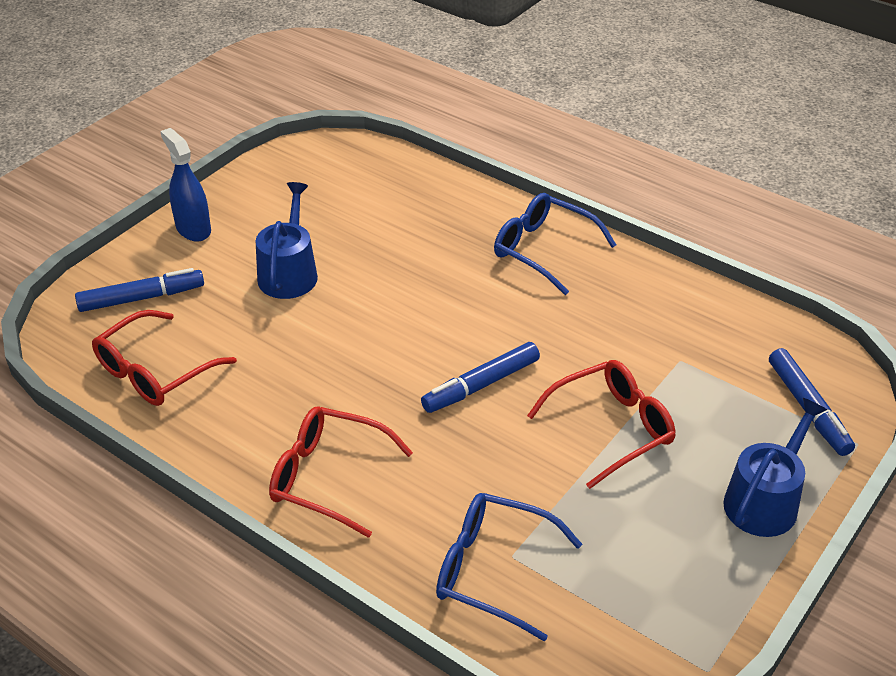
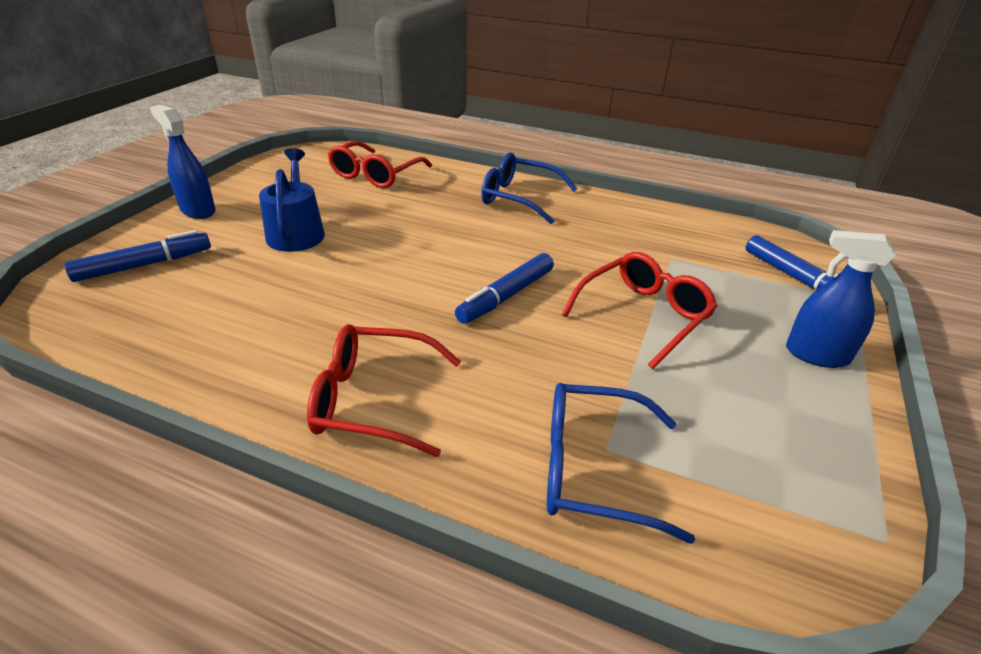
camera: 15 degrees left, 5 degrees down
red glasses [92,310,237,406] -> red glasses moved to [328,141,432,188]
blue watering can [723,398,827,537] -> blue spray bottle [786,230,896,368]

